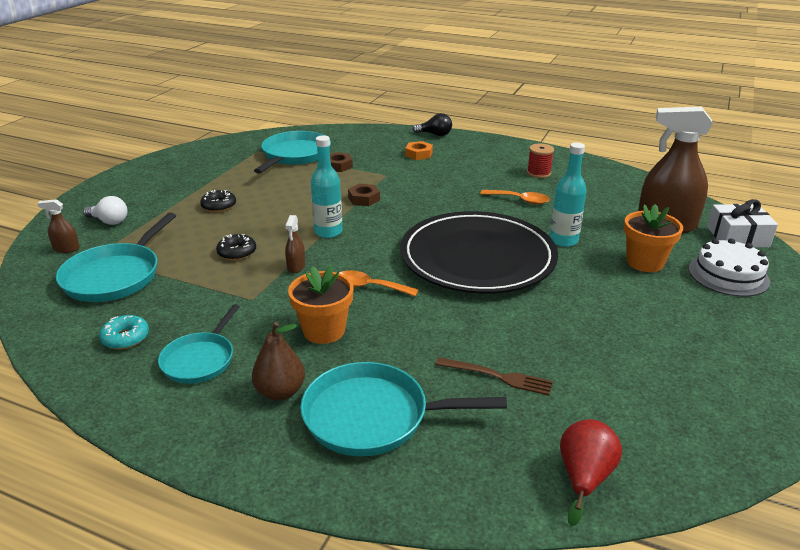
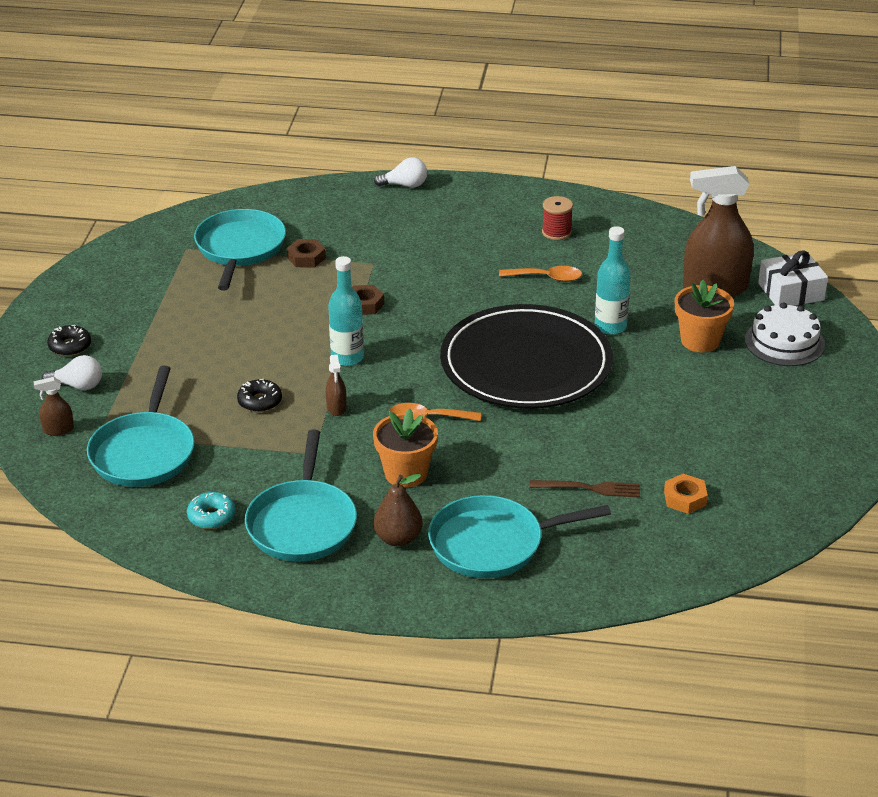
camera: 15 degrees left, 5 degrees up
turquoise pan [158,304,240,384] -> turquoise pan [245,429,357,562], size x1.55
black donut [200,190,236,212] -> black donut moved to [47,325,91,356]
orange nut [405,141,433,160] -> orange nut moved to [664,474,708,514]
black light bulb [413,113,452,136] -> white light bulb [374,157,427,188]
red pear [560,419,622,526] -> none

